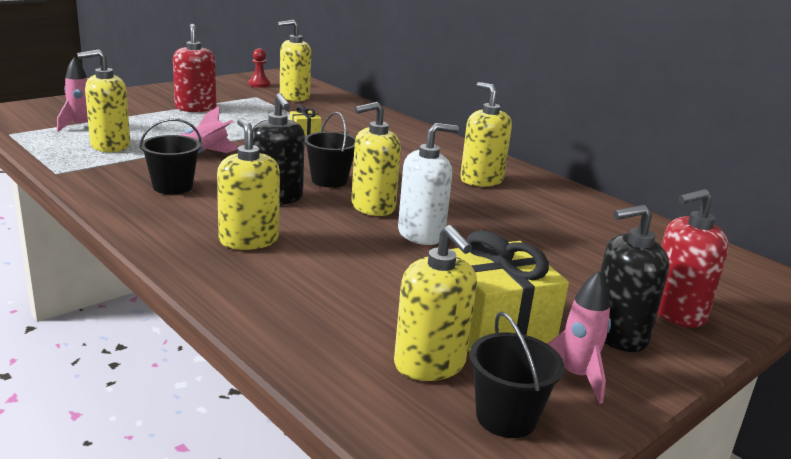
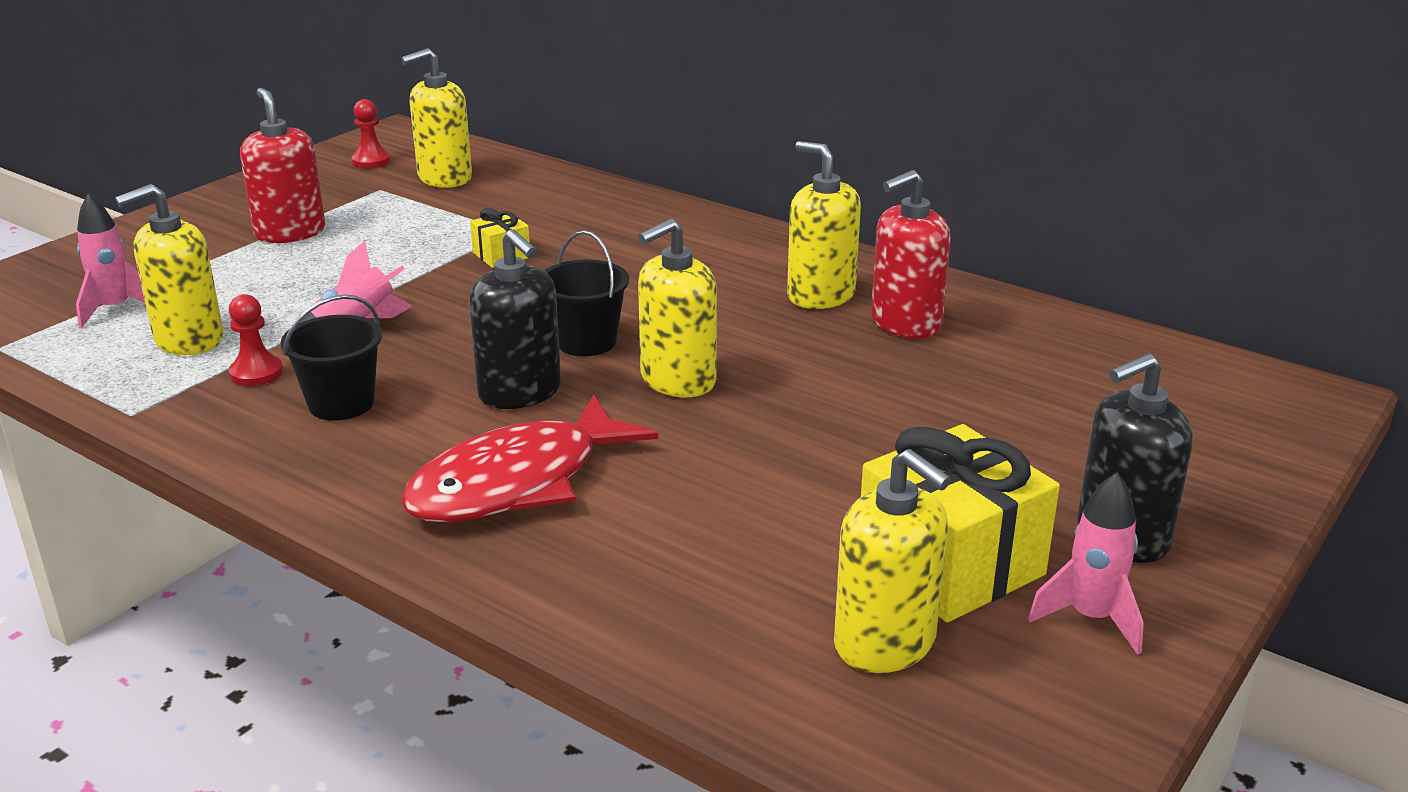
camera: 10 degrees left, 5 degrees up
yellow soap dispenser [217,118,280,250] -> red fish [401,395,658,523]
white soap dispenser [398,123,459,245] -> none
black bucket [469,311,564,438] -> none
red soap dispenser [658,189,729,328] -> red soap dispenser moved to [871,170,951,339]
none -> red pawn [229,294,283,386]

